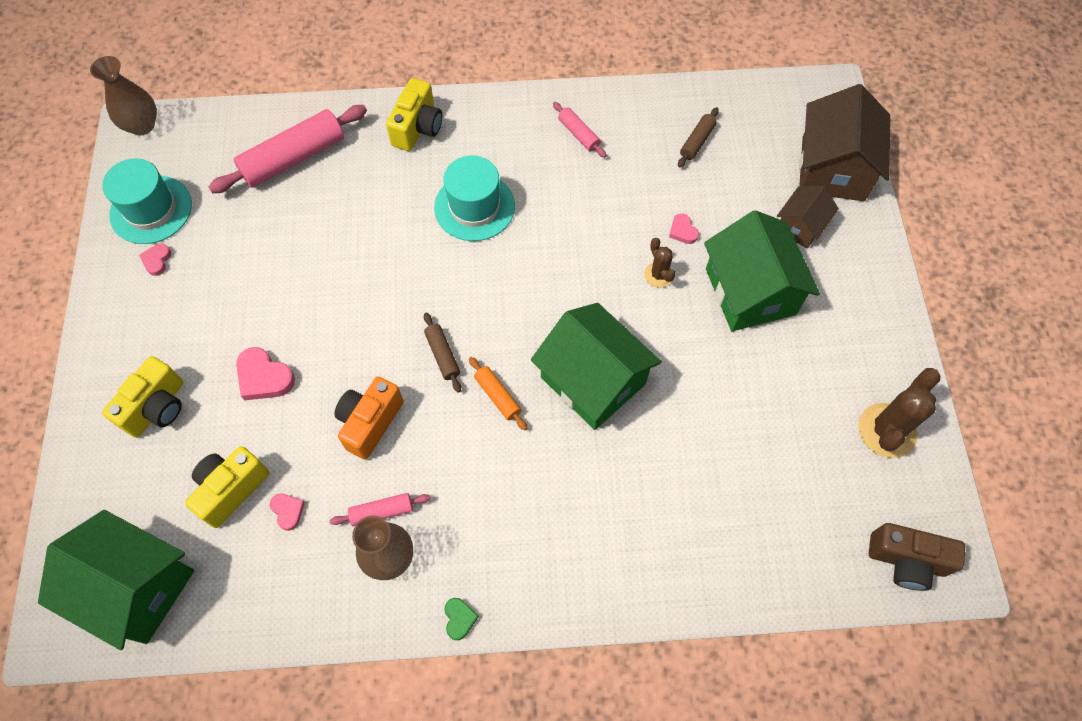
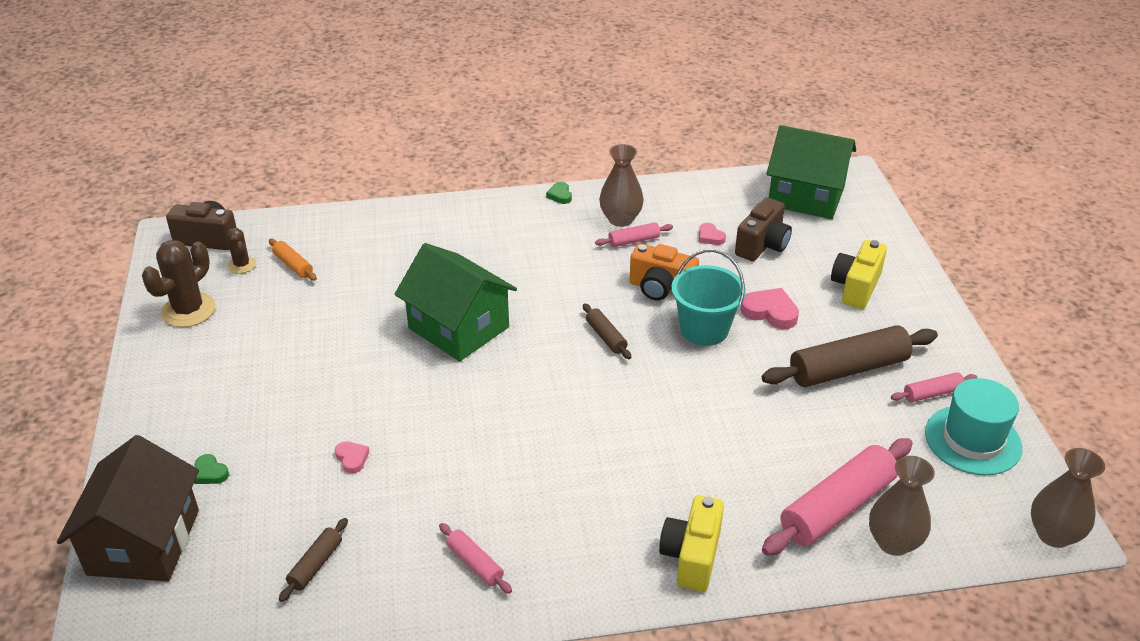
camera: 175 degrees right, 25 degrees down
pink heart [139,243,171,276] -> pink rolling pin [891,372,977,402]
yellow camera [185,446,269,528] -> brown camera [735,197,792,261]
orange camera [334,376,404,460] -> orange camera turned 90 degrees clockwise [629,243,699,301]
turquoise hat [434,156,515,241] -> none
orange rolling pin [469,357,527,431] -> orange rolling pin moved to [269,239,317,281]
brown cactus [644,238,676,288] -> brown cactus moved to [227,228,256,274]
green house [704,210,820,331] -> none
brown house [777,185,839,248] -> green heart [194,454,229,484]
none -> turquoise bucket [671,249,746,346]
none -> brown rolling pin [762,325,938,387]
none -> brown vase [869,456,935,556]

